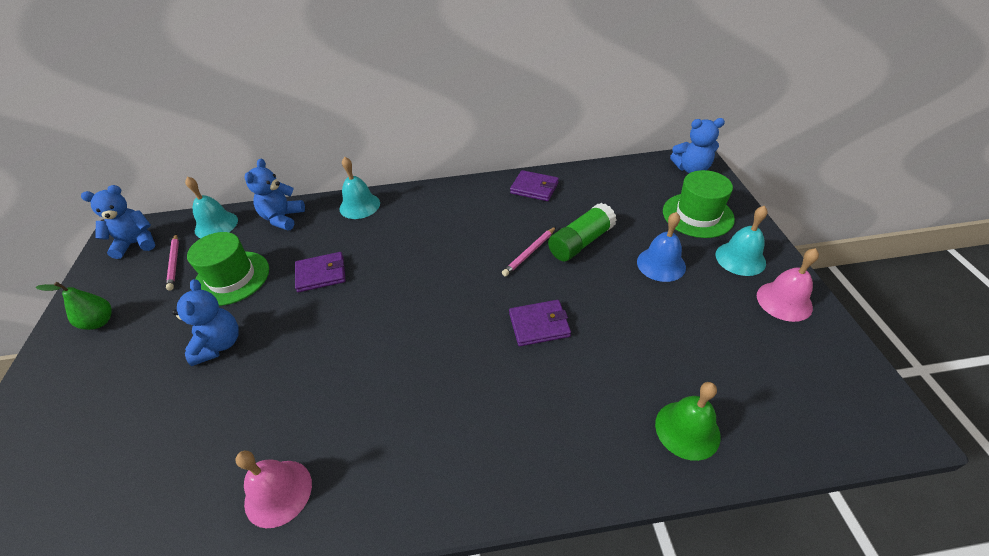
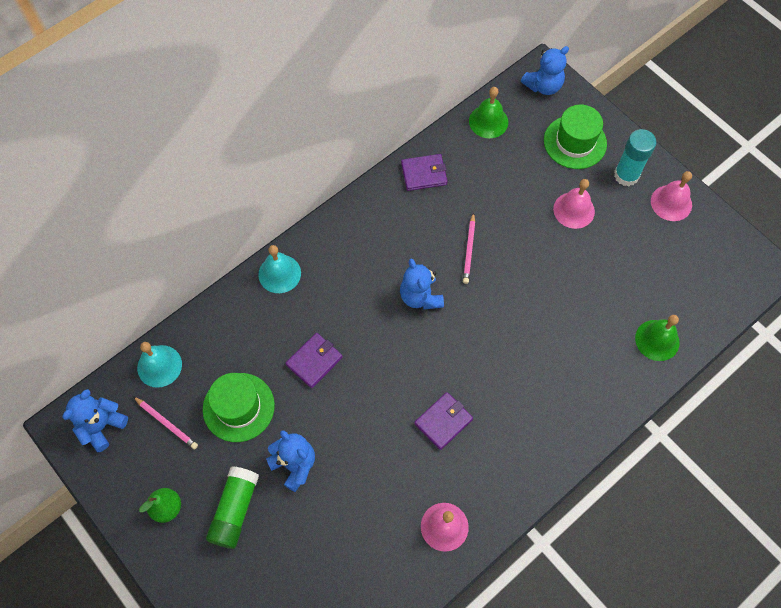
camera: 35 degrees left, 20 degrees up
blue teddy bear [245,159,305,230] -> blue teddy bear moved to [400,259,444,310]
purple wallet [509,300,571,346] -> purple wallet moved to [414,392,473,450]
green glue stick [548,203,617,262] -> green glue stick moved to [206,466,259,549]
blue bell [637,212,686,282] -> pink bell [553,179,595,229]
turquoise bell [716,206,768,276] -> turquoise glue stick [614,129,656,186]
none -> green bell [469,87,508,138]

